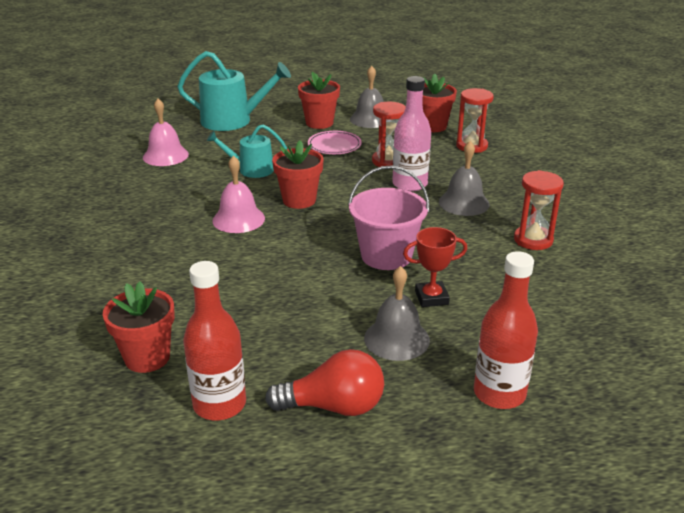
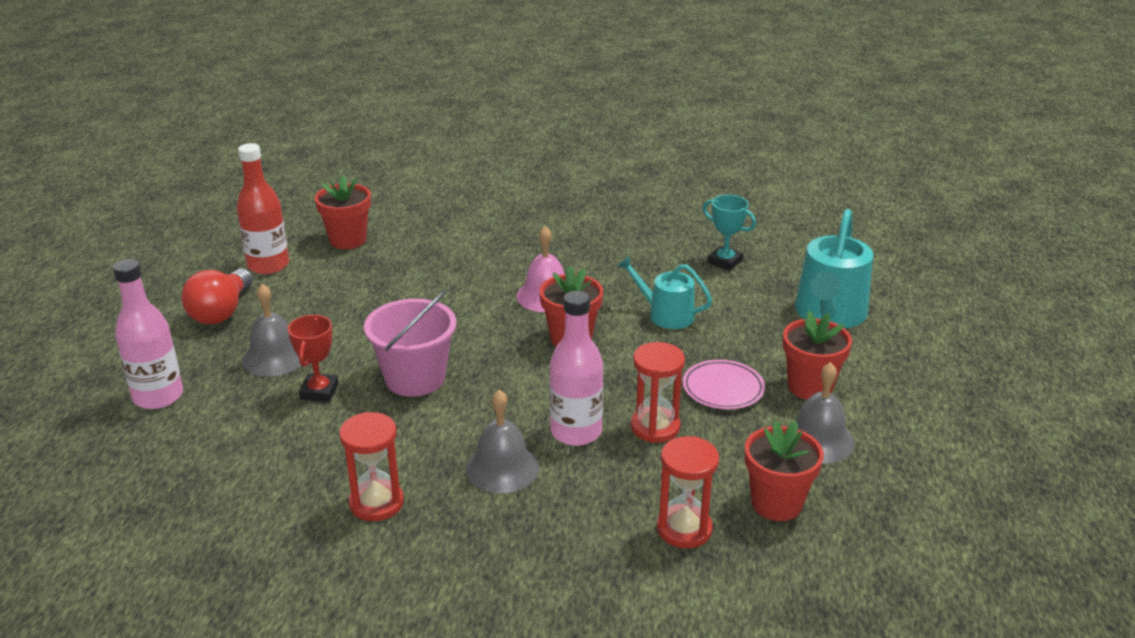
camera: 105 degrees right, 0 degrees up
pink bell [143,99,189,166] -> turquoise trophy [703,195,756,271]
turquoise watering can [207,124,287,178] -> turquoise watering can turned 75 degrees counterclockwise [617,256,712,329]
red bottle [474,251,538,409] -> pink bottle [113,259,183,409]

